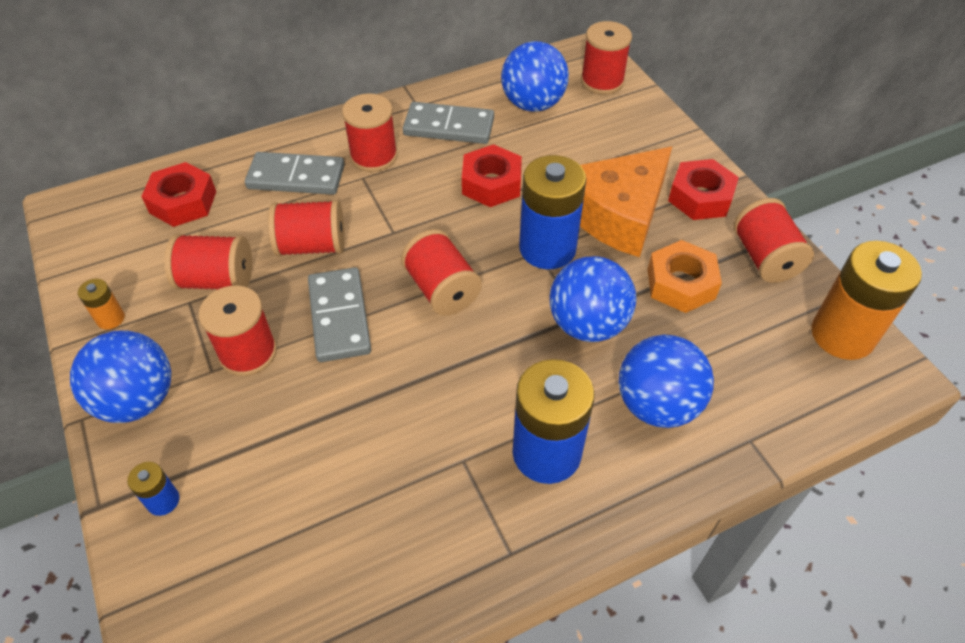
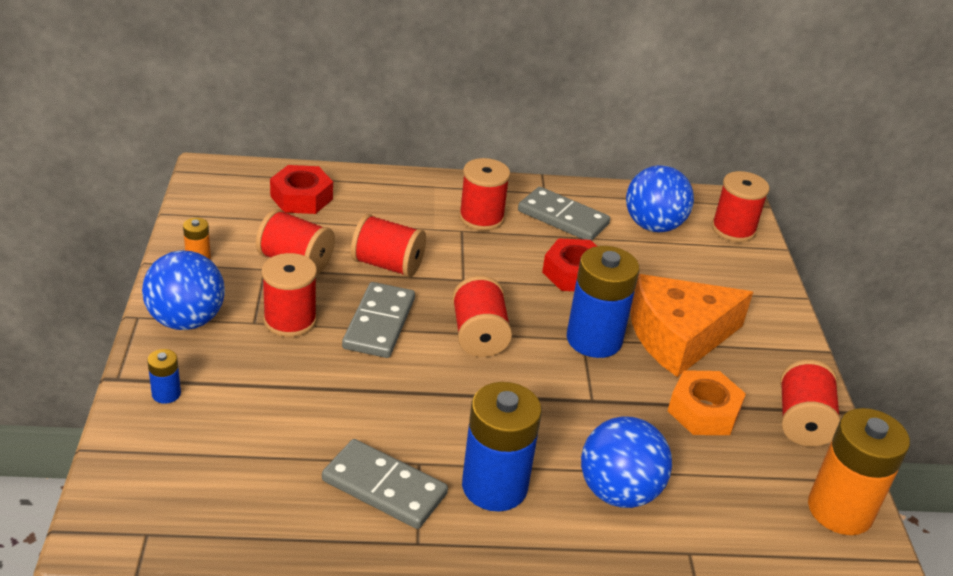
camera: 20 degrees right, 15 degrees down
grey domino [245,152,345,195] -> grey domino moved to [322,439,448,529]
blue ball [550,256,636,342] -> none
red nut [668,159,739,220] -> none

